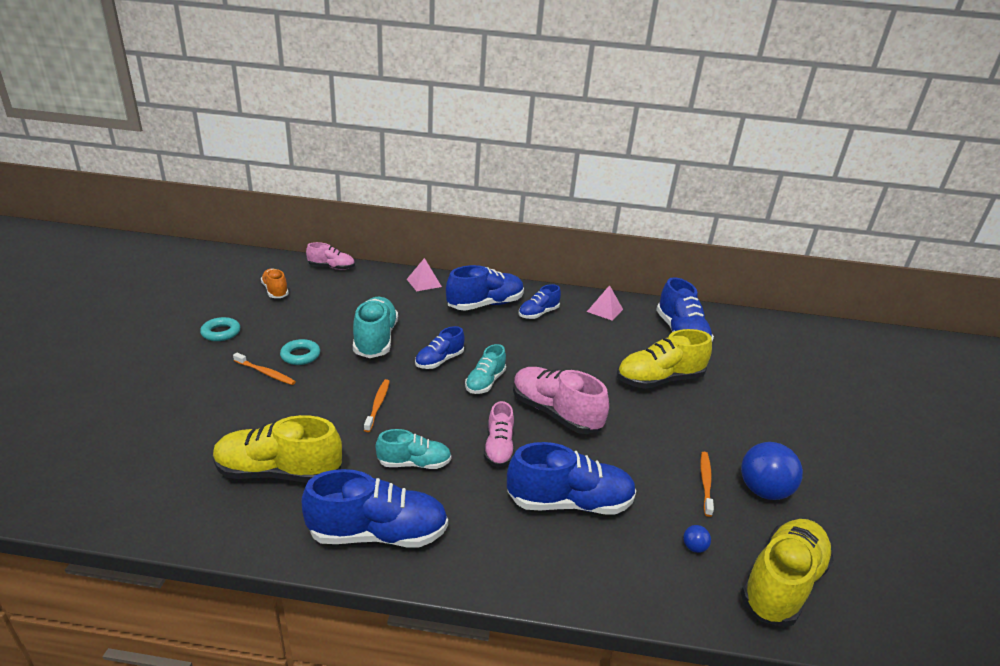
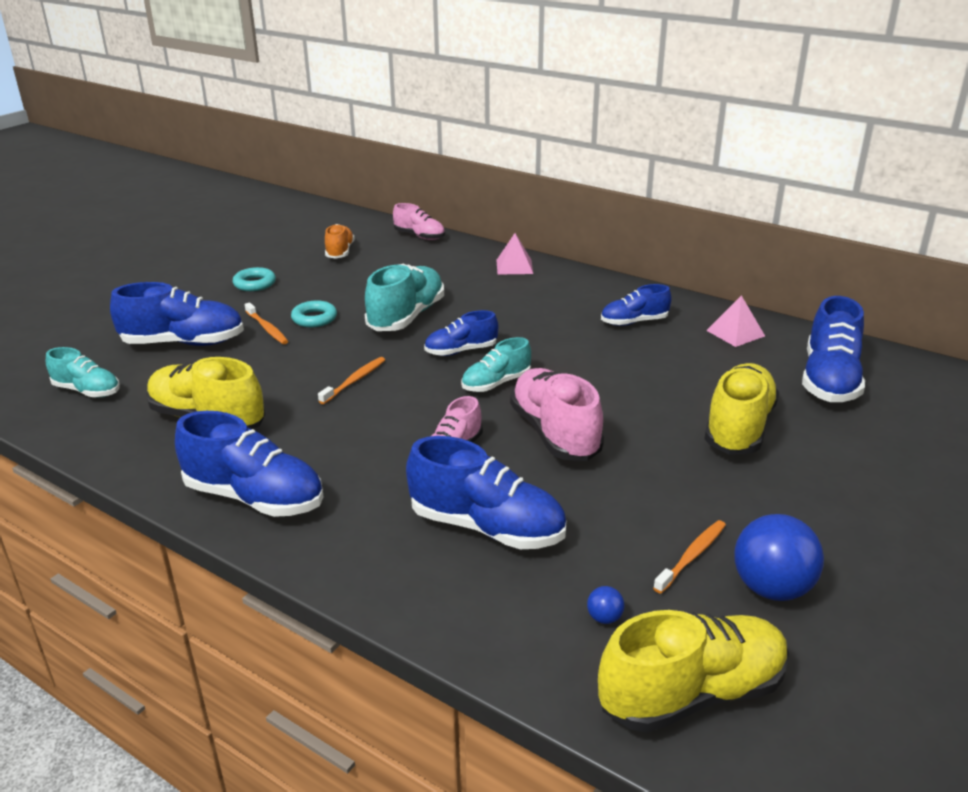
camera: 30 degrees right, 0 degrees up
turquoise shoe [376,429,451,469] -> turquoise shoe moved to [46,347,120,397]
blue shoe [446,265,524,311] -> blue shoe moved to [110,282,244,346]
yellow shoe [617,329,712,389] -> yellow shoe turned 105 degrees clockwise [704,363,779,455]

